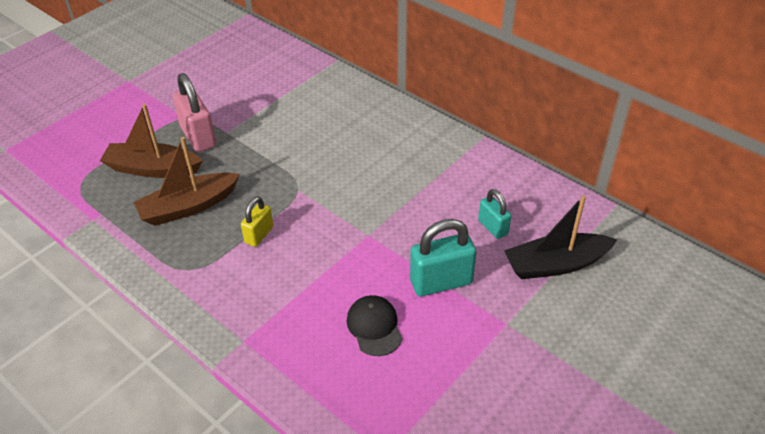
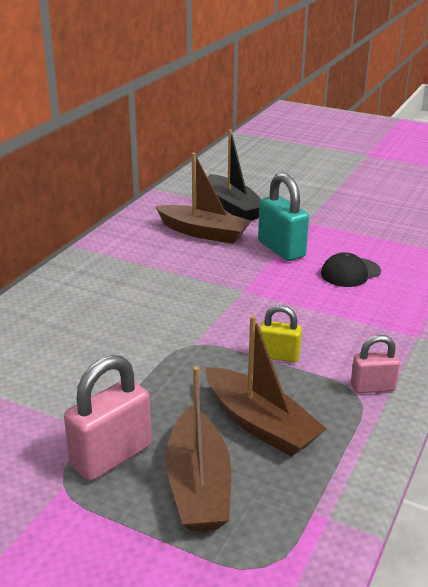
camera: 105 degrees left, 15 degrees down
turquoise padlock [478,189,511,239] -> brown boat [155,153,251,244]
none -> pink padlock [351,335,400,393]

